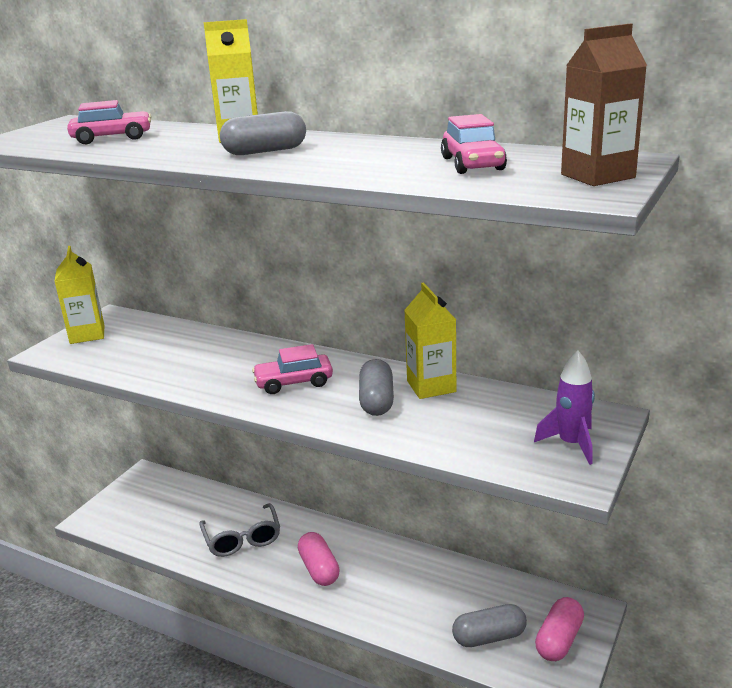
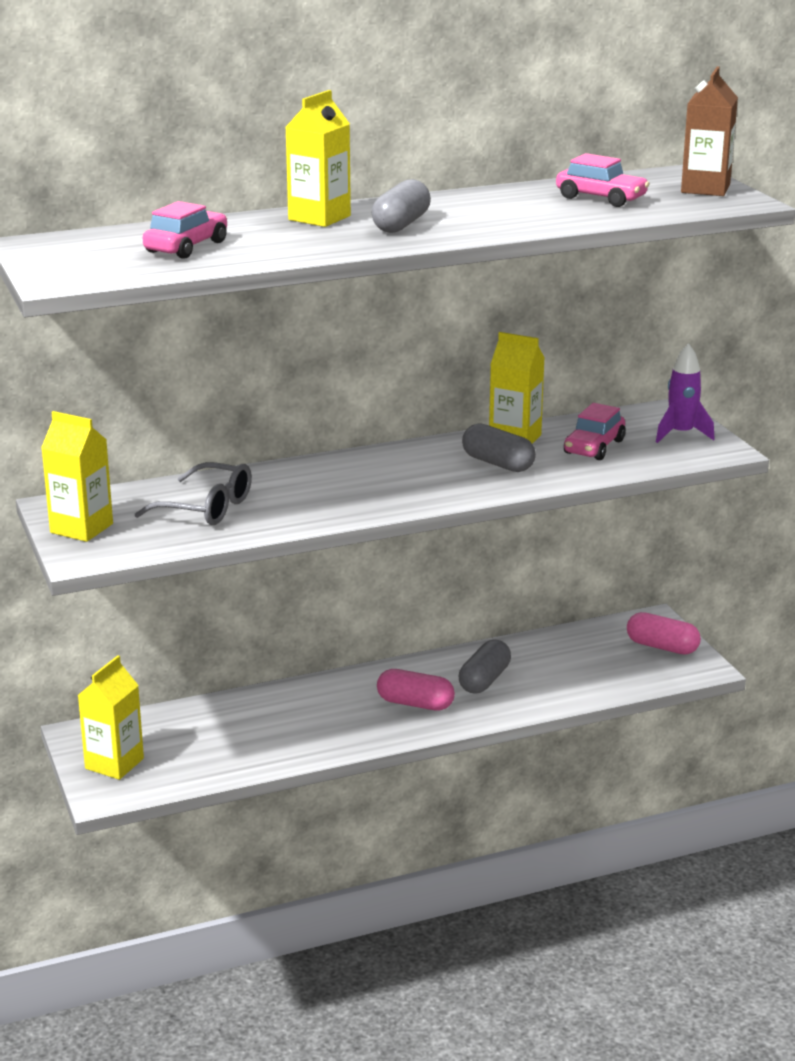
camera: 50 degrees left, 0 degrees up
grey glasses [199,503,280,557] -> grey glasses moved to [135,462,252,525]
pink car [252,344,333,394] -> pink car moved to [564,403,625,460]
grey capsule [452,604,527,647] -> grey capsule moved to [459,640,511,694]
pink capsule [535,597,584,661] -> pink capsule turned 45 degrees counterclockwise [627,612,701,654]
none -> yellow carton [77,655,144,780]

